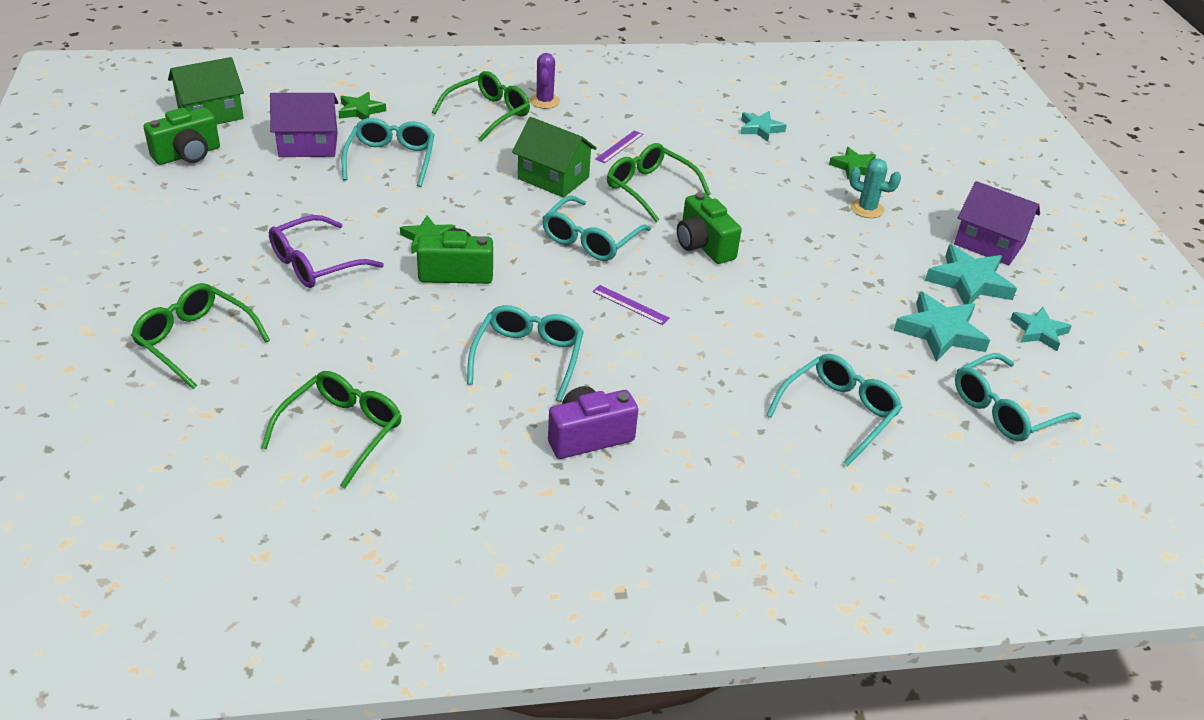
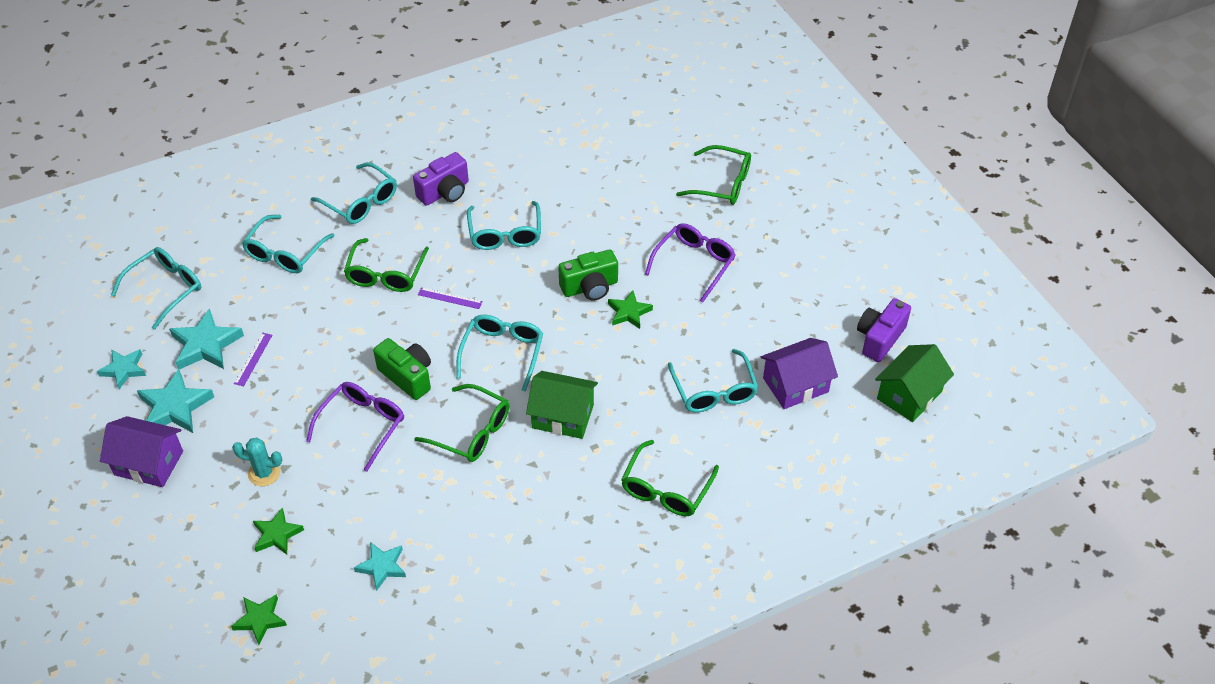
camera: 165 degrees right, 10 degrees up
green camera [144,108,220,165] -> purple camera [857,298,911,362]
green glasses [261,371,402,489] -> green glasses moved to [344,238,429,292]
green star [338,92,386,120] -> green star moved to [231,594,287,645]
purple cactus [530,53,560,109] -> none
purple ruler [595,131,643,163] -> purple ruler moved to [234,333,272,386]
none -> purple glasses [306,382,404,472]
none -> turquoise glasses [311,162,397,224]

